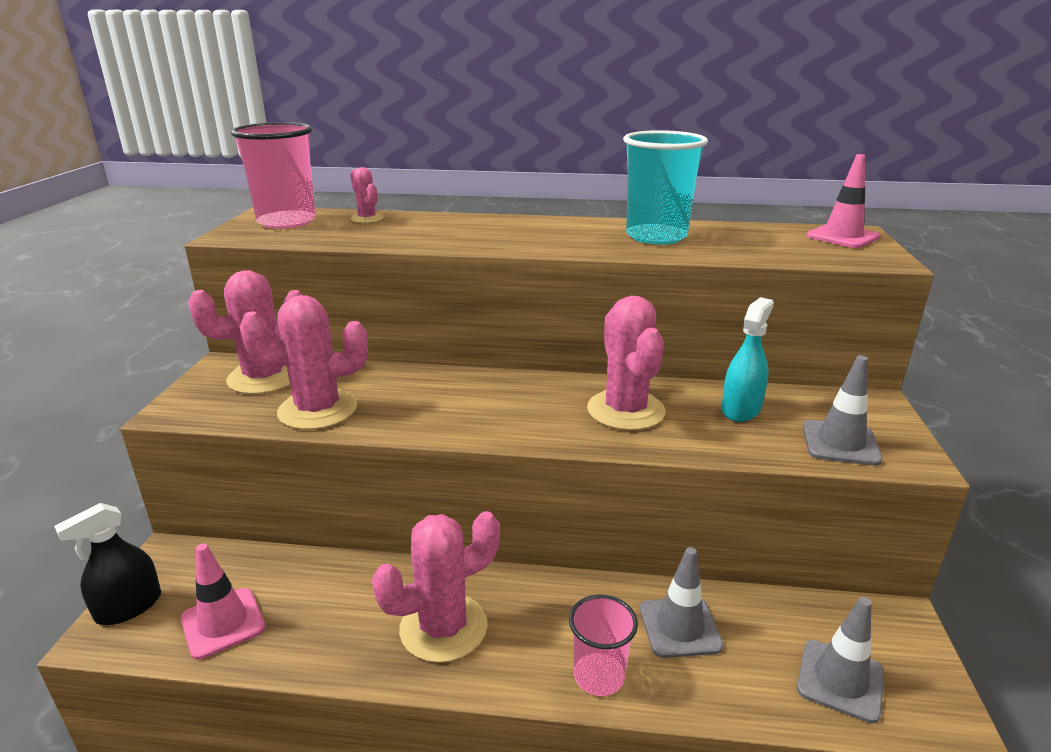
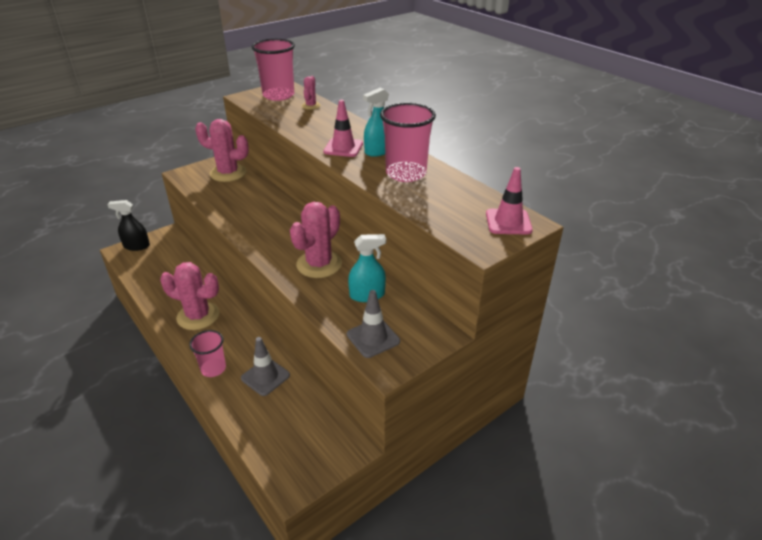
camera: 45 degrees right, 10 degrees up
pink traffic cone [181,543,266,660] -> pink traffic cone moved to [323,100,363,157]
pink cactus [240,295,368,430] -> none
turquoise cup [623,130,708,245] -> pink cup [380,103,436,182]
grey traffic cone [797,597,884,723] -> none
none -> turquoise spray bottle [363,88,389,157]

